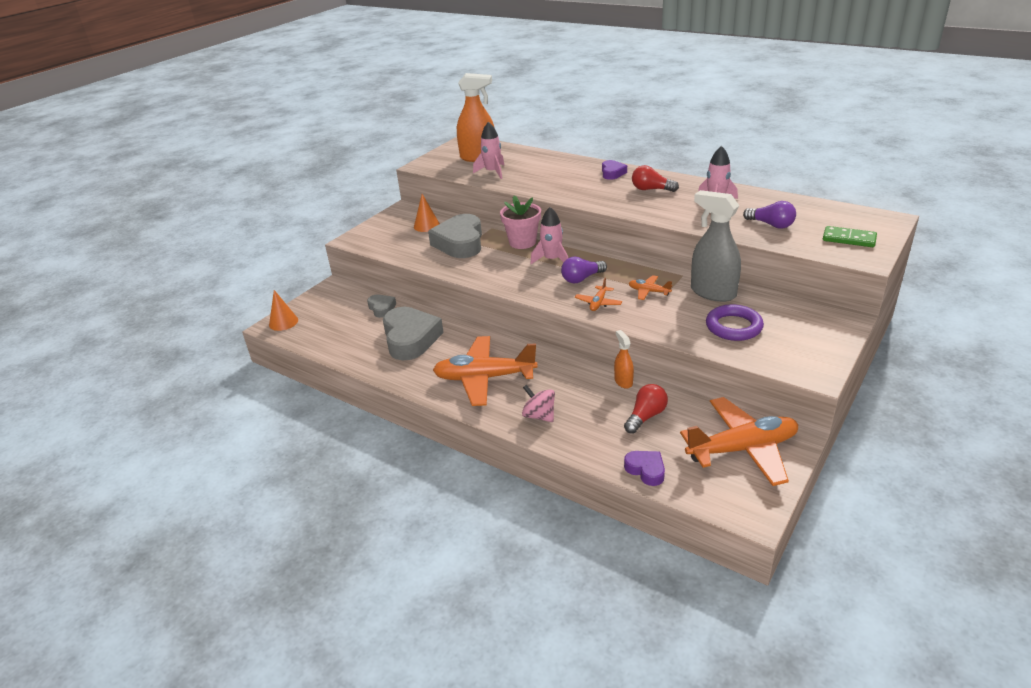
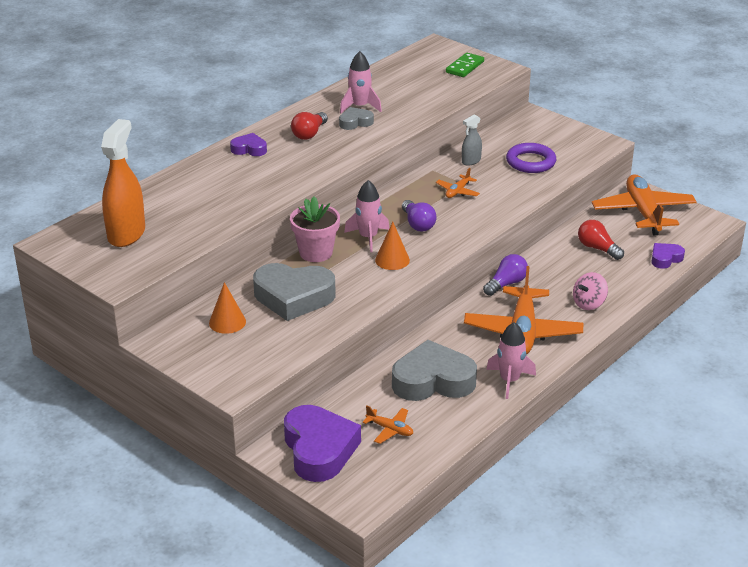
camera: 85 degrees left, 0 degrees up
orange cone [269,290,298,331] -> orange cone moved to [375,222,410,270]
grey heart [367,295,396,318] -> grey heart moved to [339,107,374,130]
pink rocket [473,122,504,179] -> pink rocket moved to [486,322,536,399]
orange plane [575,278,622,311] -> orange plane moved to [363,405,413,444]
orange spray bottle [614,330,634,389] -> none
grey spray bottle [691,190,741,302] -> grey spray bottle [462,115,482,166], size x0.50
purple light bulb [743,201,796,229] -> purple light bulb moved to [483,254,528,296]
none -> purple heart [284,405,361,482]

